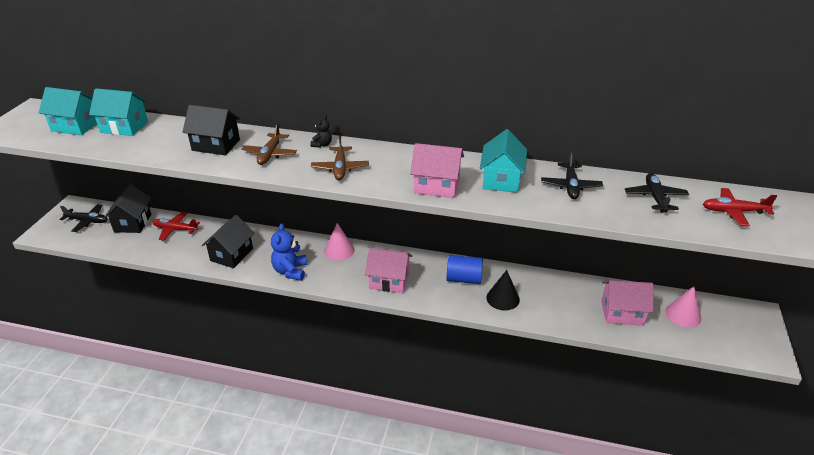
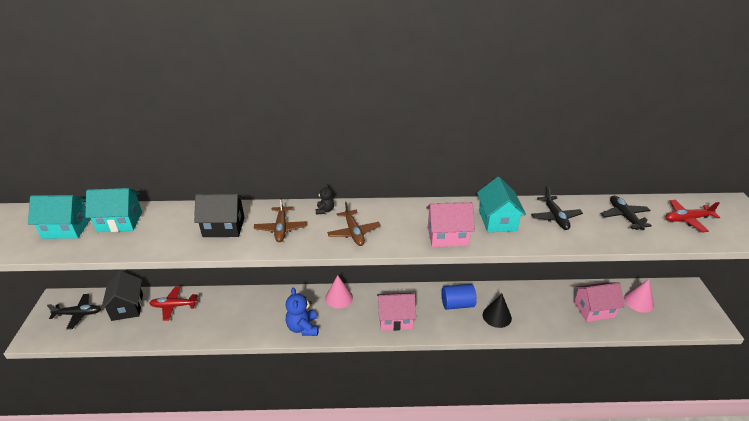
camera: 15 degrees left, 0 degrees up
black house [202,215,254,268] -> none

